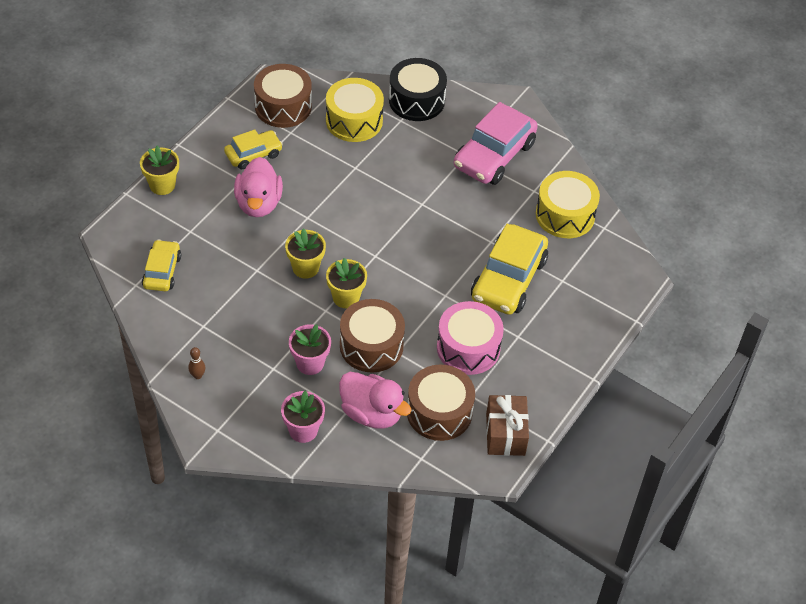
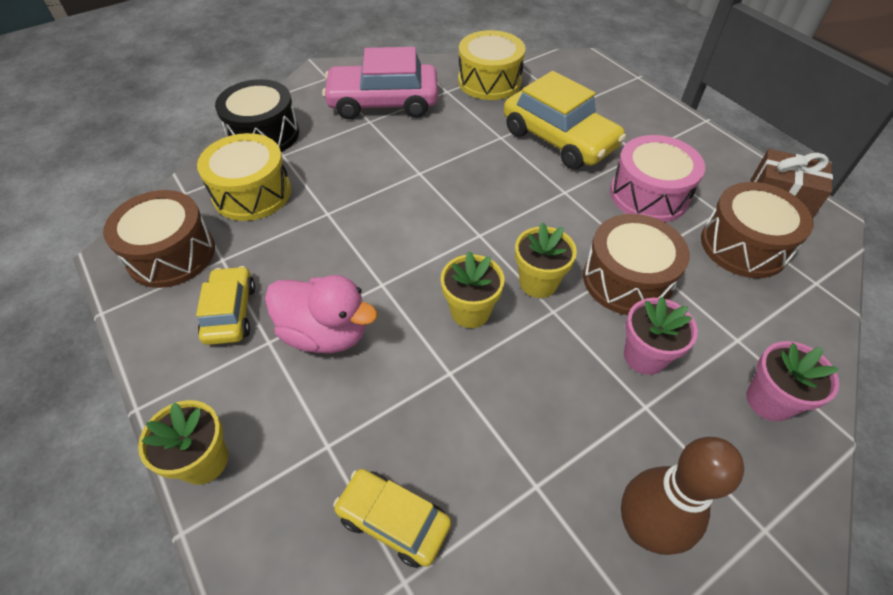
camera: 65 degrees left, 0 degrees up
brown bowling pin [188,347,205,379] -> brown bowling pin [621,437,744,555], size x2.39
pink duck [339,372,411,429] -> none
pink car [454,102,538,185] -> pink car turned 120 degrees clockwise [322,47,438,119]

